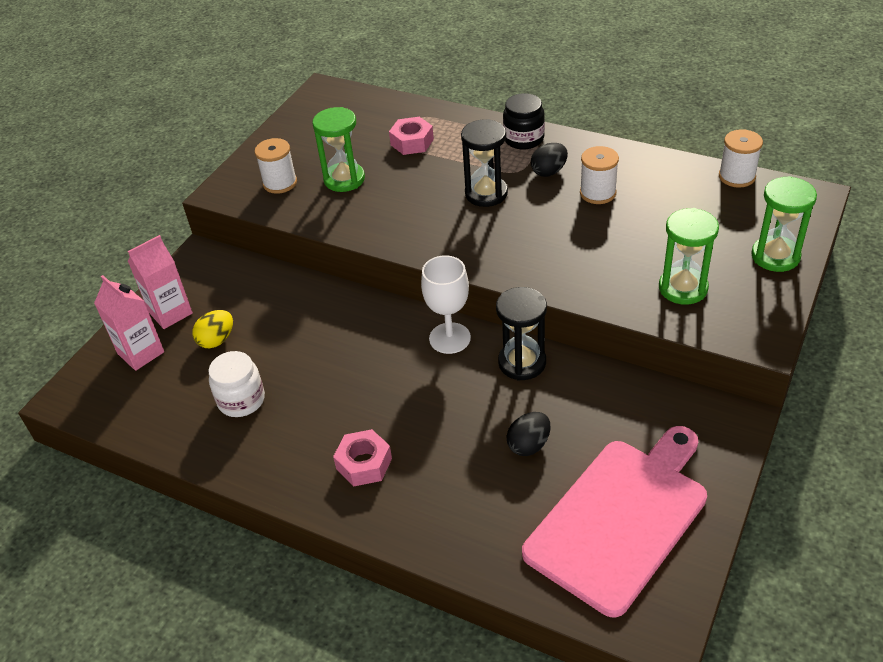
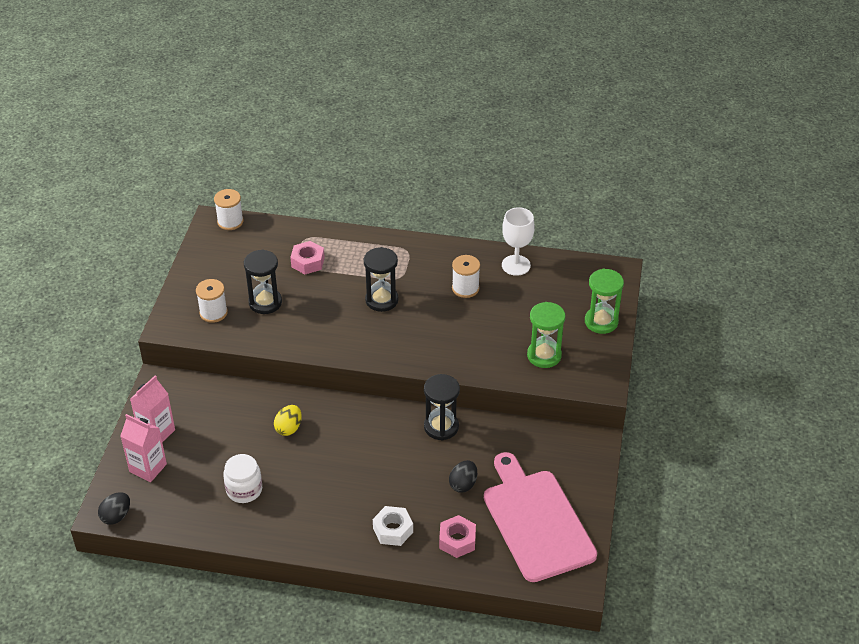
camera: 20 degrees left, 0 degrees up
yellow egg [192,310,233,348] -> yellow egg moved to [274,405,302,436]
green hourglass [313,107,365,192] -> black hourglass [244,249,282,314]
pink nut [333,429,392,487] -> pink nut moved to [439,515,476,558]
white goblet [421,255,471,354] -> white goblet moved to [502,207,535,276]
black jar [503,93,545,150] -> none
pink cutting board [522,426,707,618] -> pink cutting board turned 45 degrees counterclockwise [484,452,597,582]
black egg [531,143,568,177] -> black egg moved to [98,492,130,525]
white spool [719,129,763,188] -> white spool moved to [214,189,244,230]
none -> white nut [373,506,413,546]

